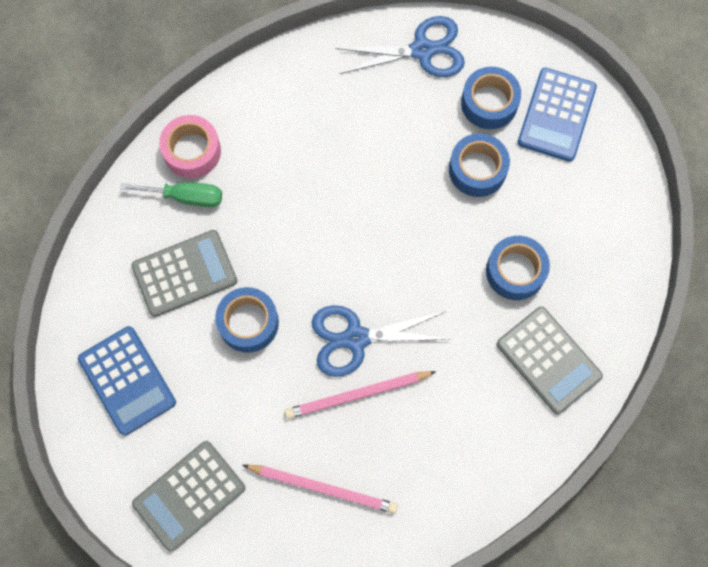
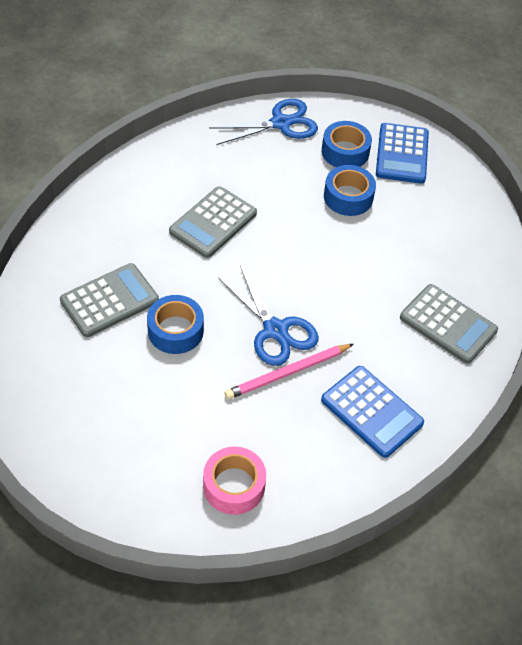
camera: 15 degrees left, 20 degrees down
blue calculator [78,326,176,436] -> blue calculator moved to [321,366,424,458]
green screwdriver [120,182,222,207] -> none
grey calculator [132,441,245,552] -> grey calculator moved to [169,186,257,258]
pink tape [159,115,221,178] -> pink tape moved to [203,447,266,515]
pink pencil [242,465,398,514] -> none
blue scissors [312,305,450,377] -> blue scissors turned 105 degrees counterclockwise [219,266,319,366]
blue tape [486,236,550,300] -> none

